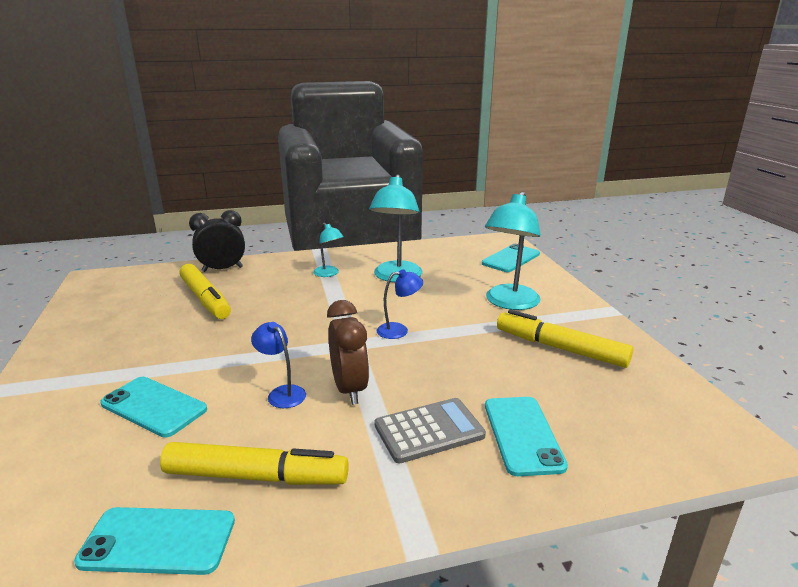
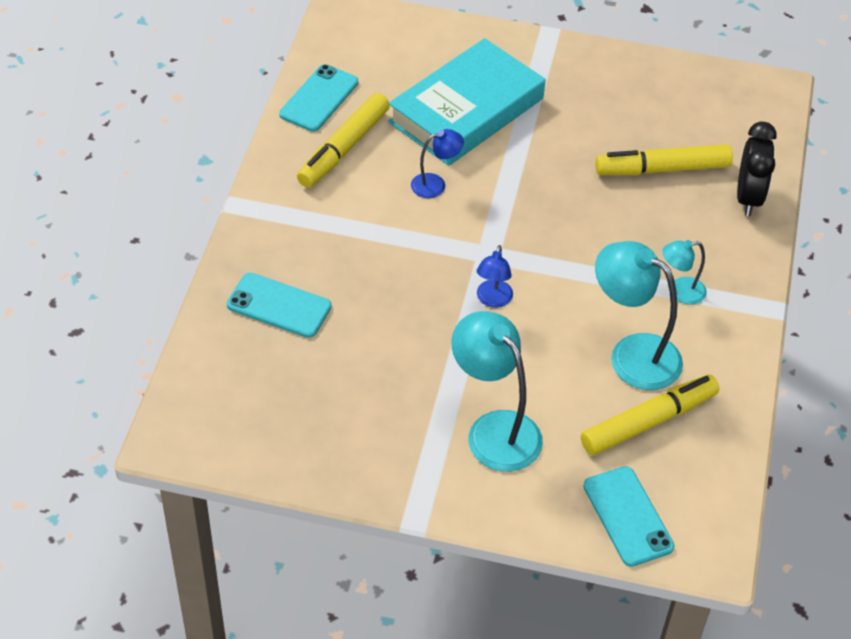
camera: 115 degrees right, 25 degrees up
turquoise phone [100,377,207,437] -> turquoise book [388,38,545,166]
brown clock [327,300,369,405] -> none
grey calculator [375,398,486,464] -> none
yellow marker [497,310,633,368] -> yellow marker moved to [581,374,719,455]

